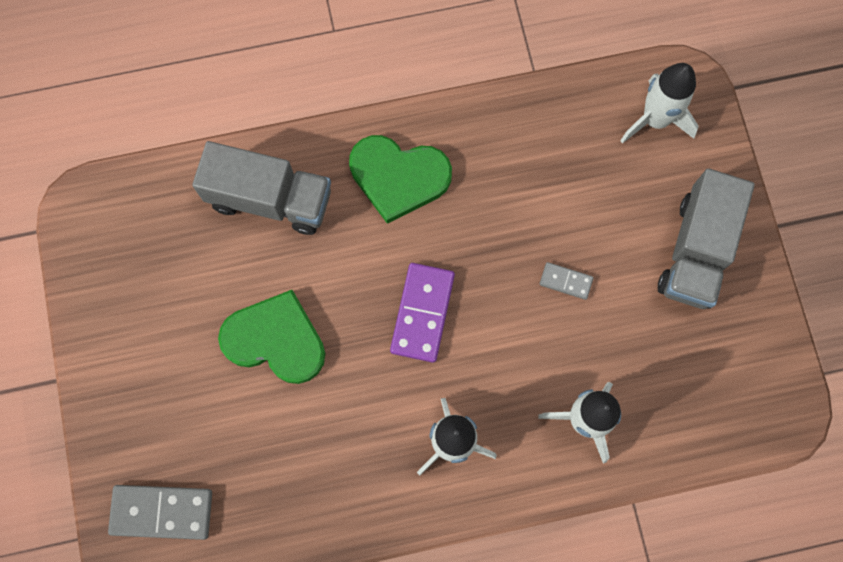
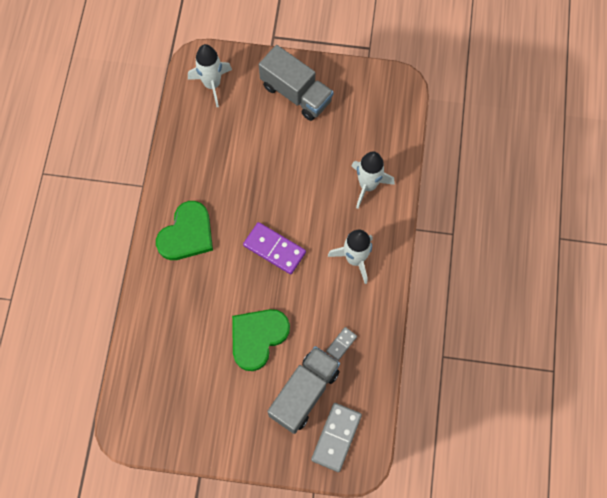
camera: 70 degrees left, 5 degrees down
grey truck [192,141,331,235] -> grey truck moved to [267,346,340,434]
grey domino [540,262,593,300] -> grey domino moved to [326,327,357,361]

